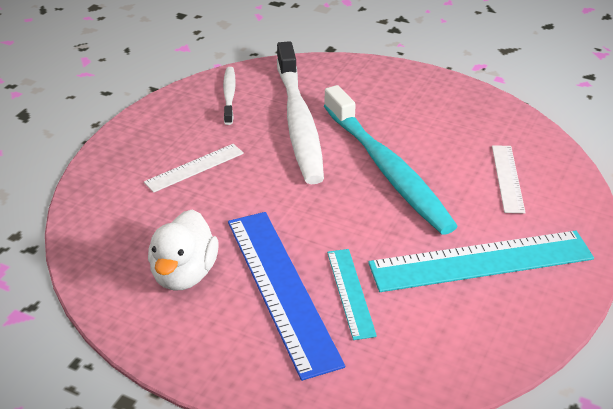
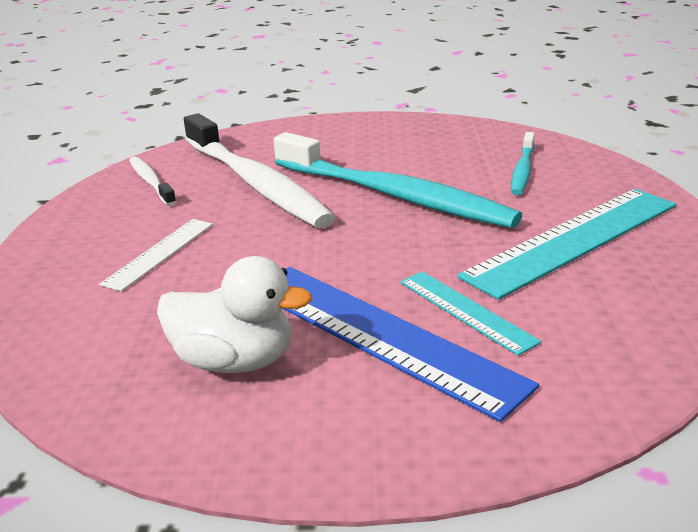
camera: 25 degrees left, 10 degrees down
white duck [148,209,218,290] -> white duck turned 60 degrees counterclockwise [157,256,312,373]
white ruler [492,145,526,213] -> turquoise toothbrush [511,132,535,195]

